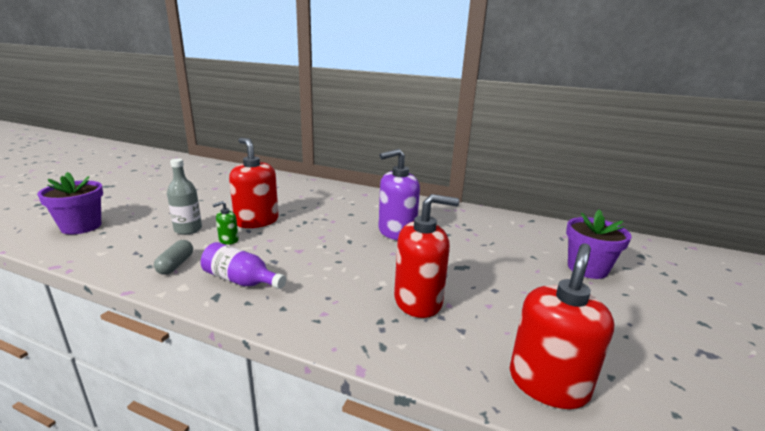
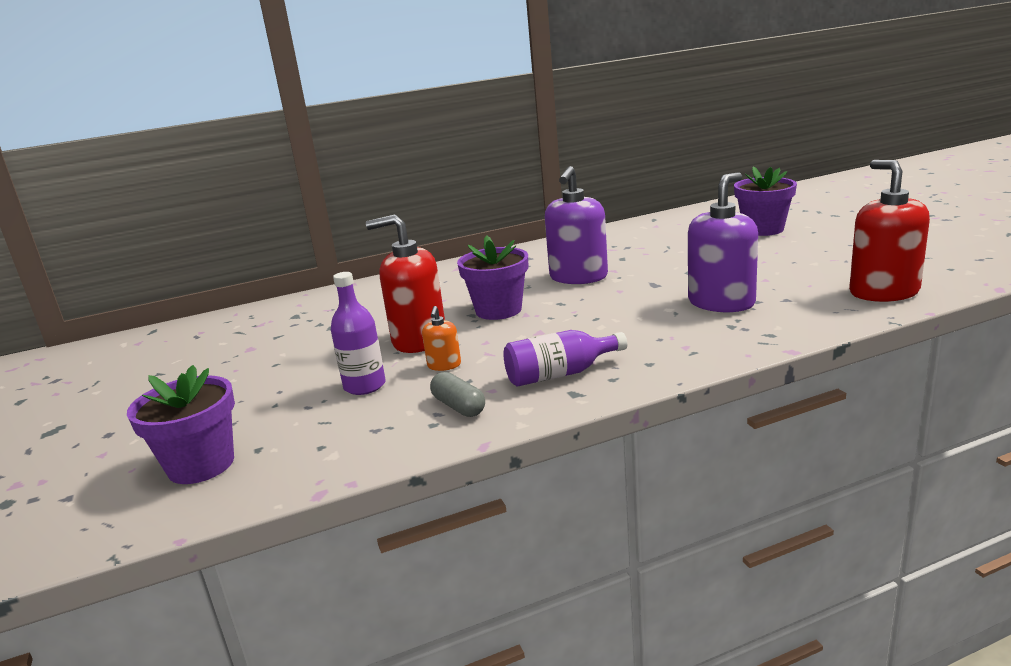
camera: 40 degrees left, 0 degrees up
grey bottle [167,158,202,235] -> purple bottle [331,272,386,395]
green soap dispenser [213,201,239,245] -> orange soap dispenser [422,306,461,371]
red soap dispenser [394,194,459,318] -> purple soap dispenser [688,172,758,312]
none -> purple flower pot [457,235,528,320]

